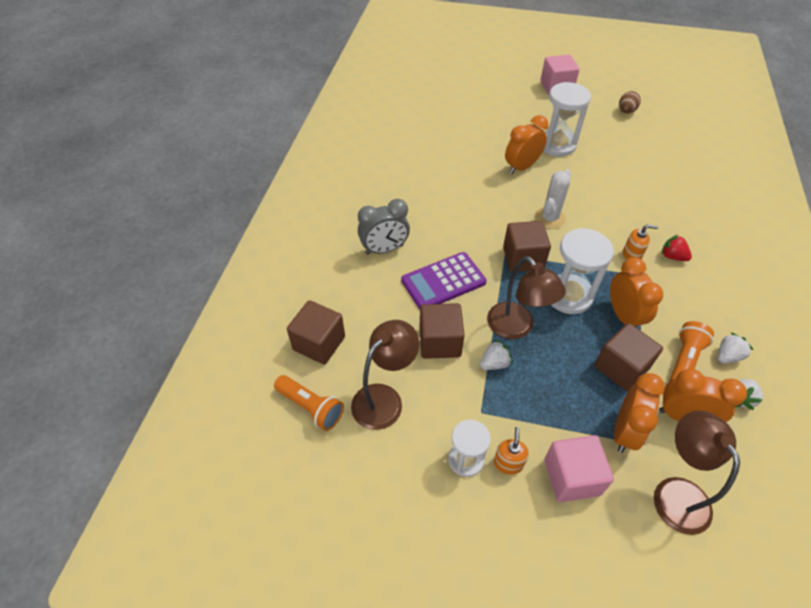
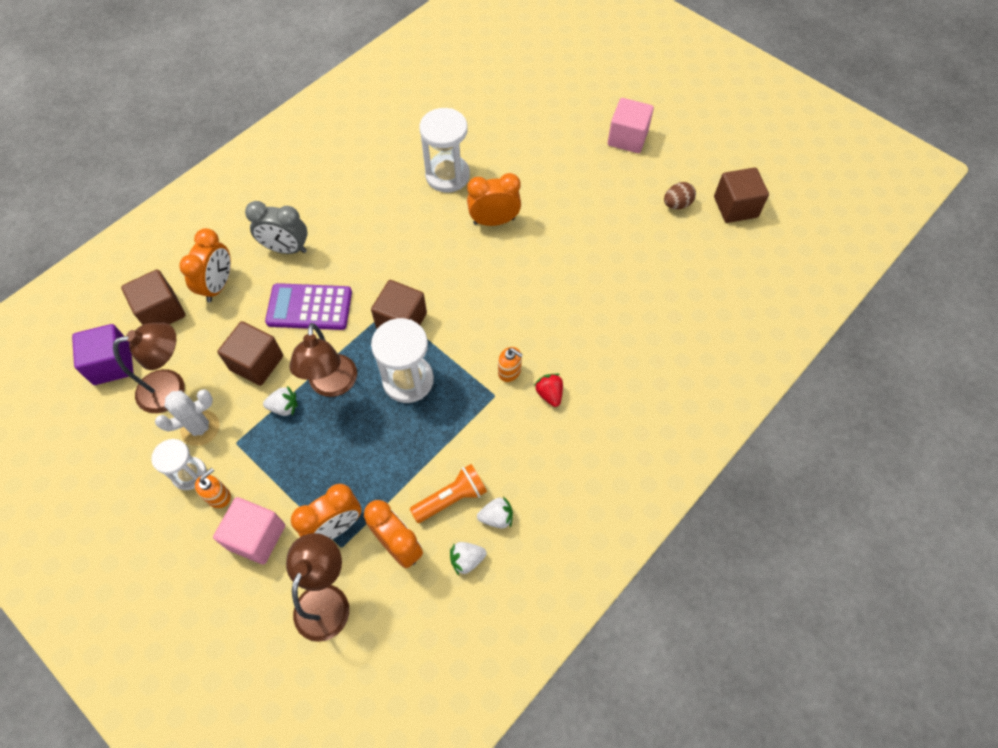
camera: 30 degrees right, 10 degrees up
orange flashlight [274,375,344,431] -> purple cube [72,324,133,385]
white cactus [535,169,571,229] -> white cactus moved to [155,389,220,446]
white hourglass [543,82,591,157] -> white hourglass moved to [419,108,470,192]
brown cube [594,323,663,391] -> brown cube moved to [714,167,769,223]
orange clock [610,257,663,327] -> orange clock moved to [179,228,231,302]

